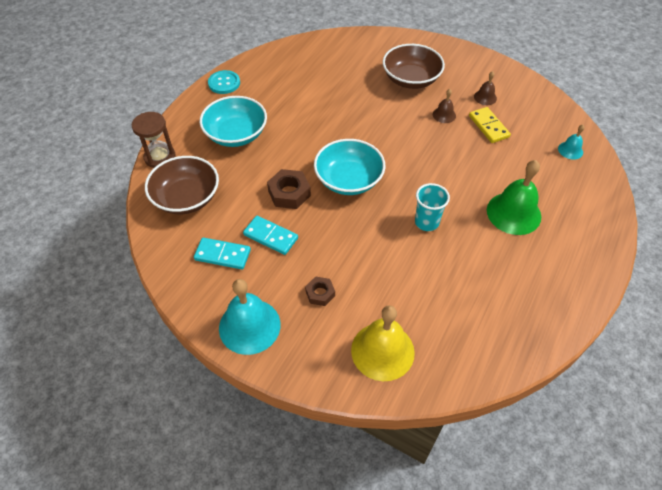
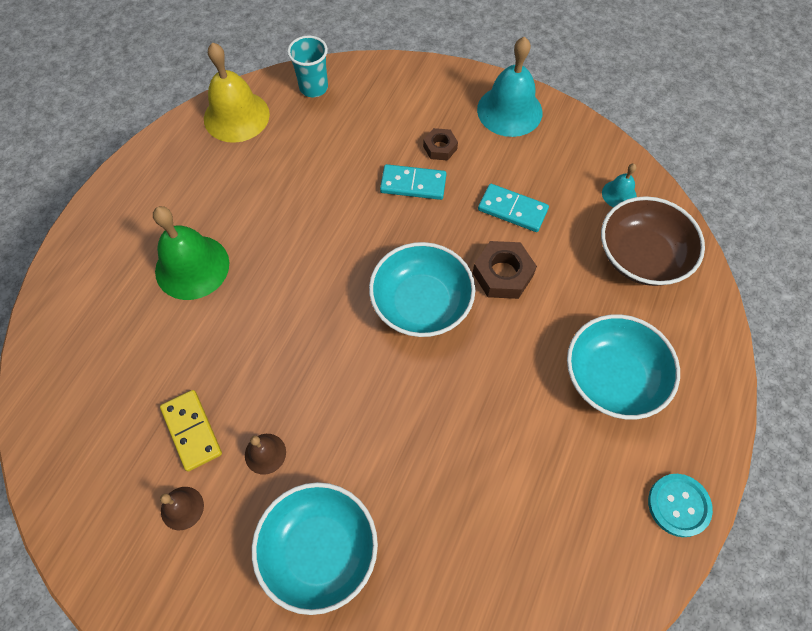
camera: 175 degrees right, 10 degrees up
brown hourglass [132,112,175,168] -> none
turquoise domino [194,238,251,269] -> turquoise domino moved to [380,164,447,200]
yellow bell [351,305,415,381] -> yellow bell moved to [204,42,270,143]
brown bowl [383,44,445,89] -> turquoise bowl [252,482,378,615]
turquoise cup [415,183,450,231] -> turquoise cup moved to [287,36,328,97]
turquoise bell [558,125,584,160] -> turquoise bell moved to [602,164,637,207]

